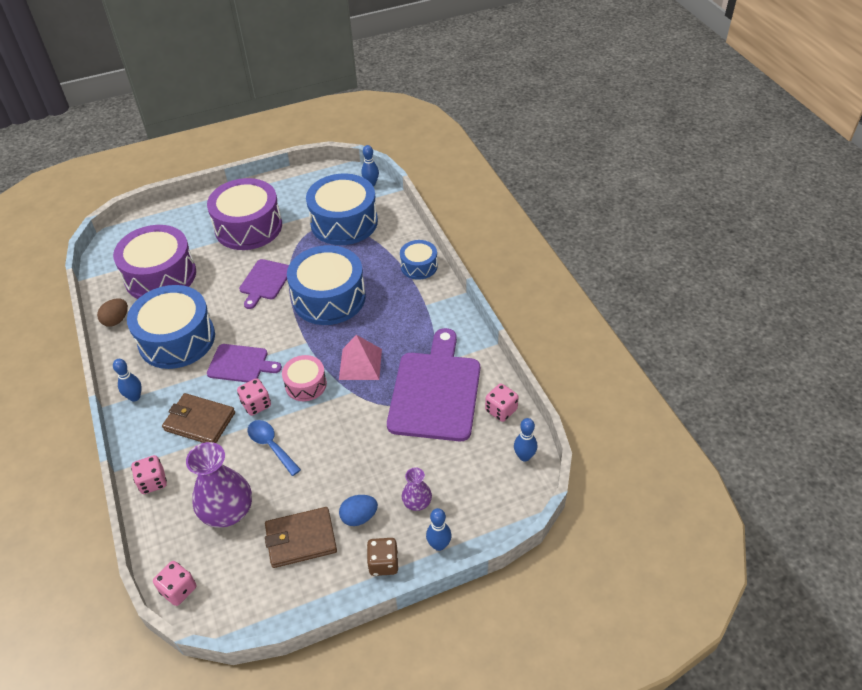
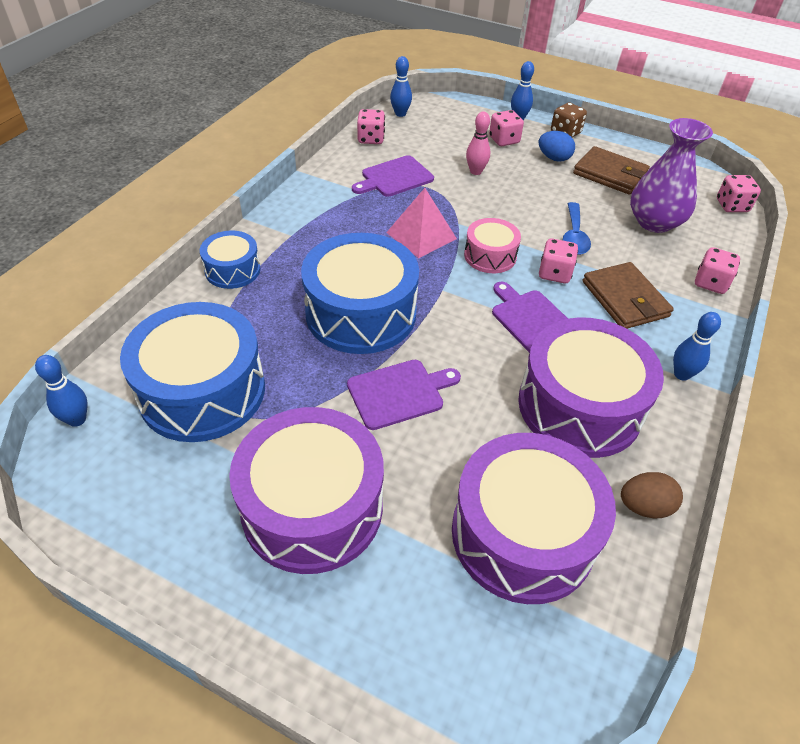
camera: 135 degrees left, 0 degrees up
blue drum [127,285,215,369] -> purple drum [518,317,664,458]
purple cutting board [387,328,480,441] -> purple cutting board [352,155,434,197], size x0.54
purple vase [402,468,432,511] -> pink dice [489,110,524,146]
none -> pink bowling pin [466,112,490,175]

